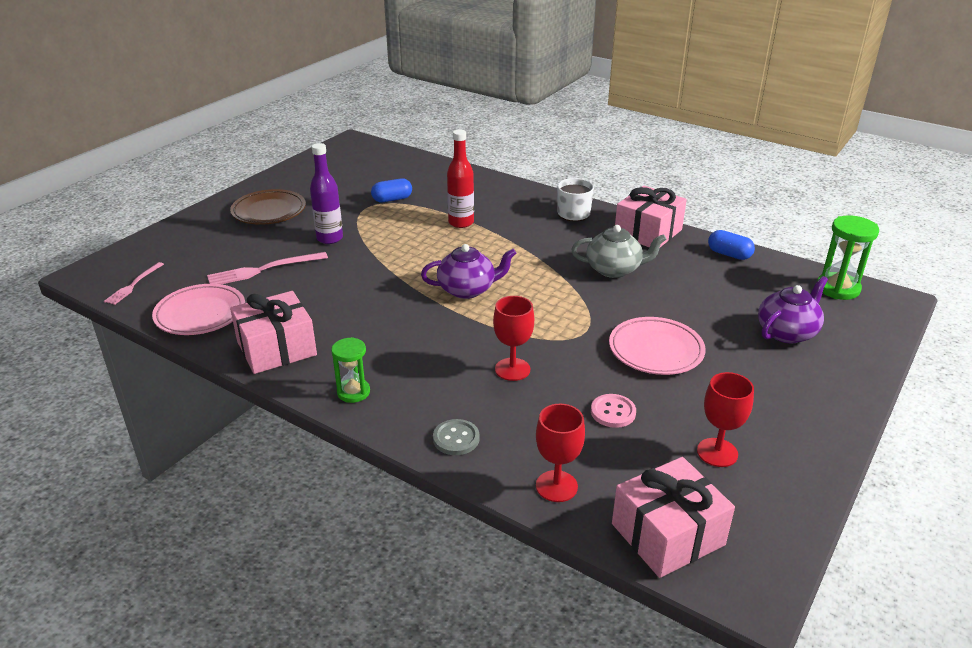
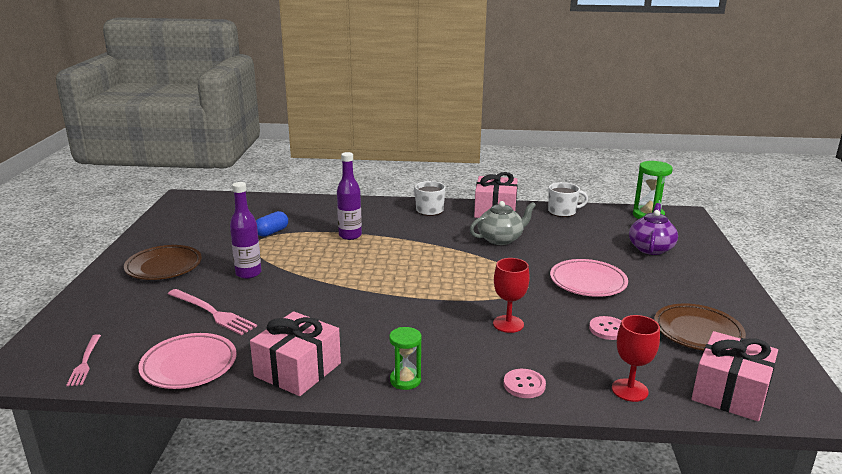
camera: 30 degrees left, 10 degrees down
pink fork [207,252,328,284] -> pink fork turned 90 degrees counterclockwise [168,289,257,335]
purple teapot [421,244,516,299] -> none
grey button [433,419,480,455] -> pink button [504,369,546,398]
red bottle [447,129,474,228] -> purple bottle [337,152,362,240]
red goblet [697,372,754,467] -> brown plate [654,304,746,351]
blue capsule [708,230,755,260] -> white mug [548,182,588,217]

